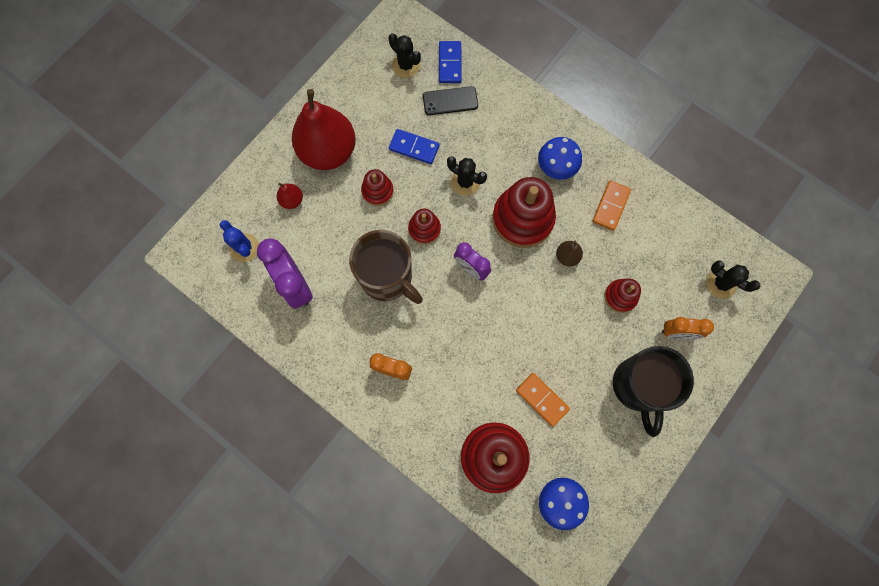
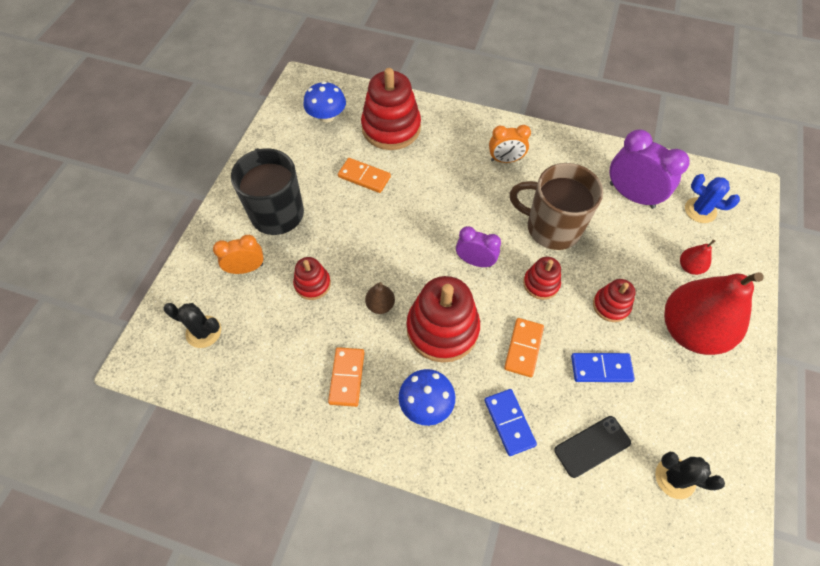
camera: 160 degrees right, 15 degrees down
blue domino [439,41,462,83] -> blue domino moved to [484,389,537,456]
black cactus [447,156,487,196] -> orange domino [504,318,544,377]

